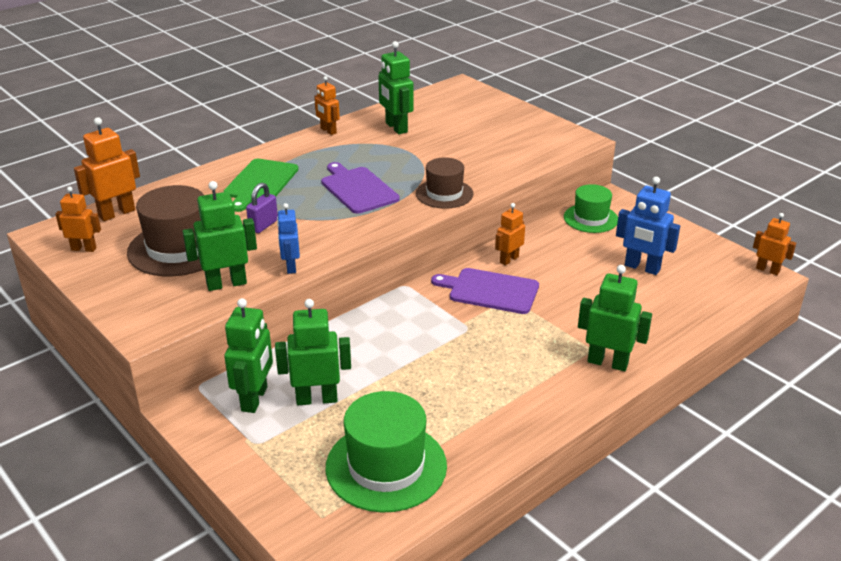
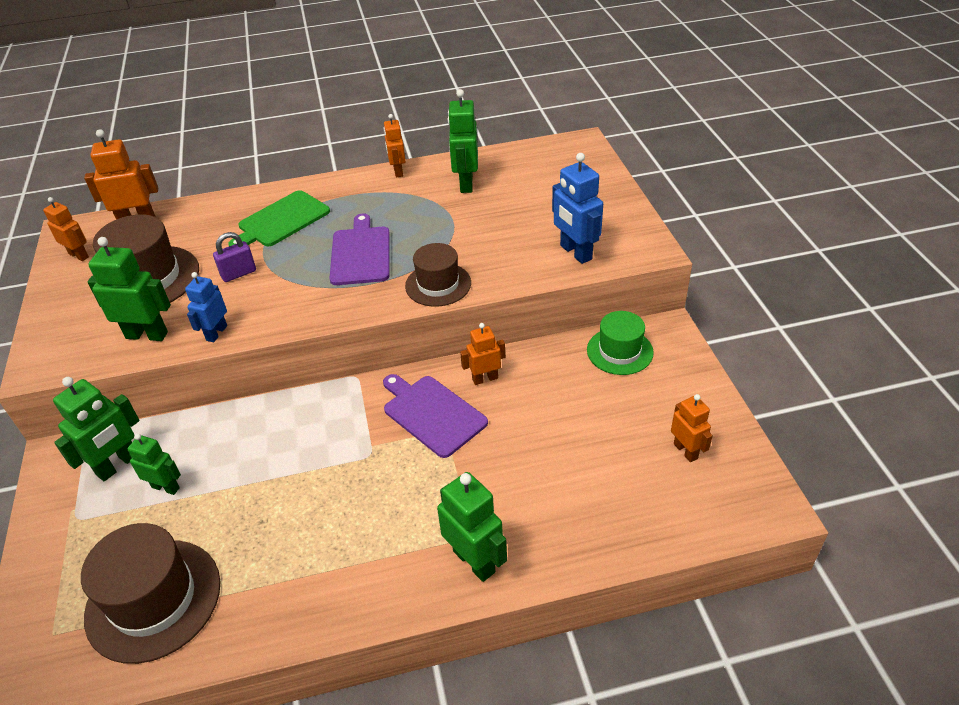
camera: 30 degrees right, 10 degrees up
green robot [275,299,351,405] -> green robot [128,433,181,495], size x0.64
green hat [325,391,447,513] -> brown hat [81,523,220,664]
blue robot [616,177,680,275] -> blue robot moved to [552,153,603,264]
orange robot [753,213,796,275] -> orange robot moved to [671,394,713,462]

